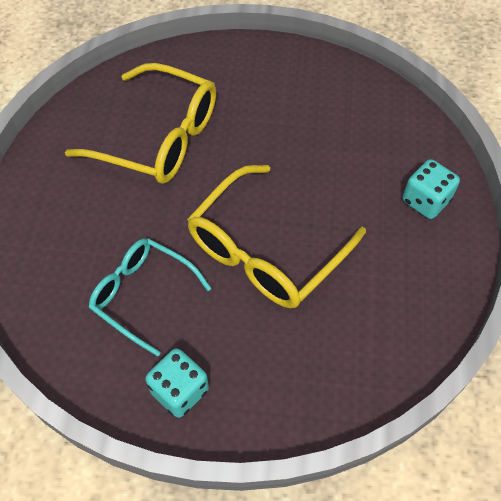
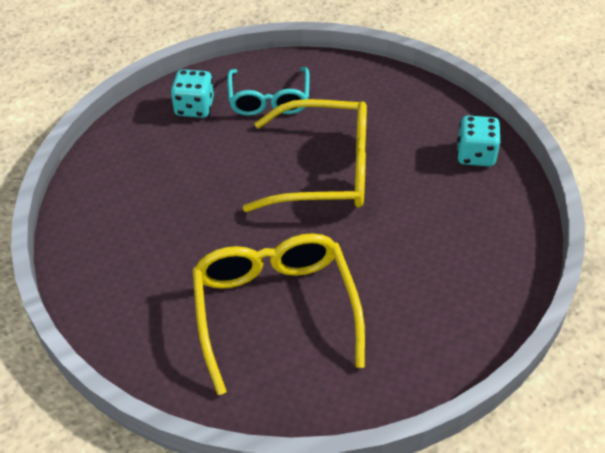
camera: 125 degrees left, 10 degrees down
turquoise glasses [89,238,211,357] -> turquoise glasses moved to [227,67,310,116]

